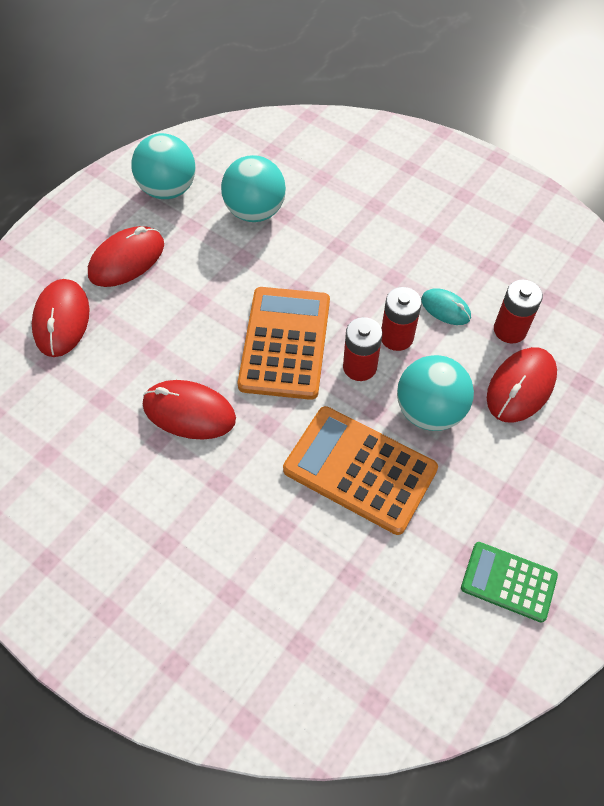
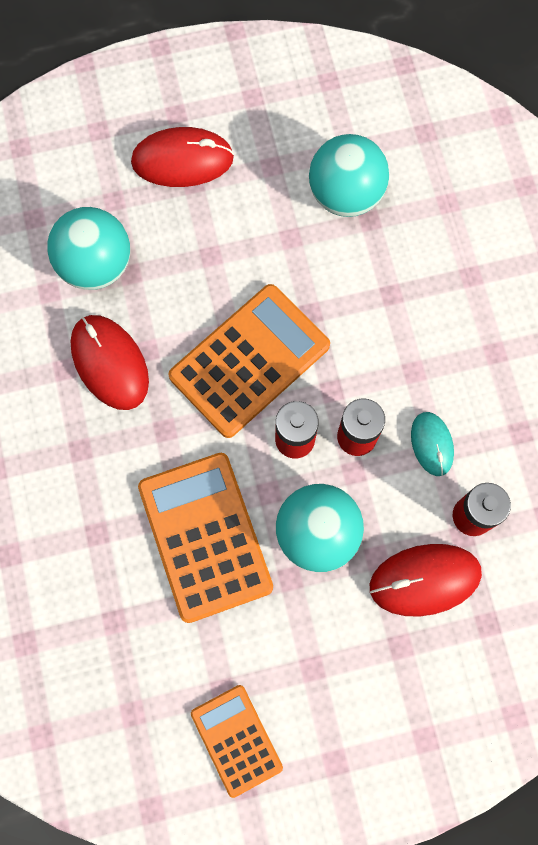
camera: 40 degrees right, 15 degrees up
red mouse [32,279,90,357] -> none
turquoise ball [131,133,195,199] -> turquoise ball moved to [47,207,130,290]
green calculator [461,542,558,623] -> orange calculator [191,685,283,798]

